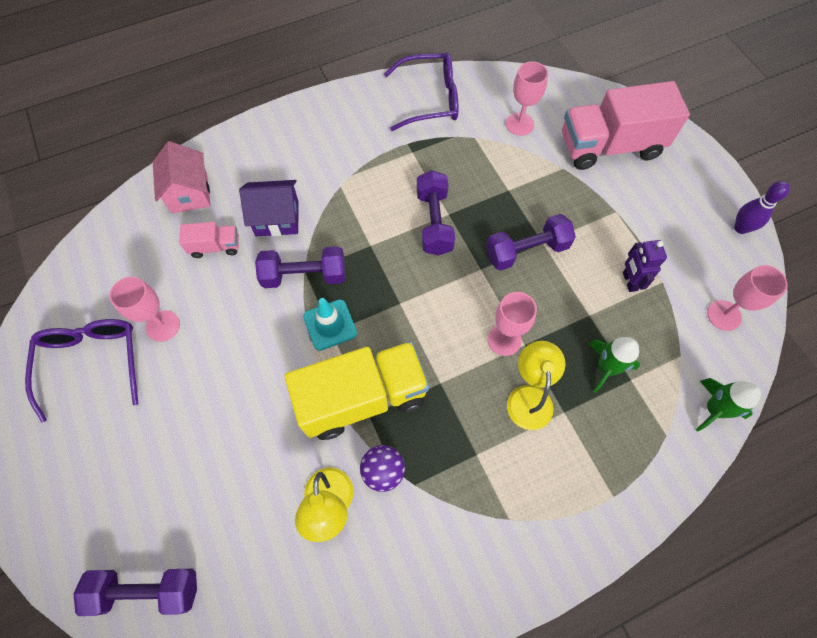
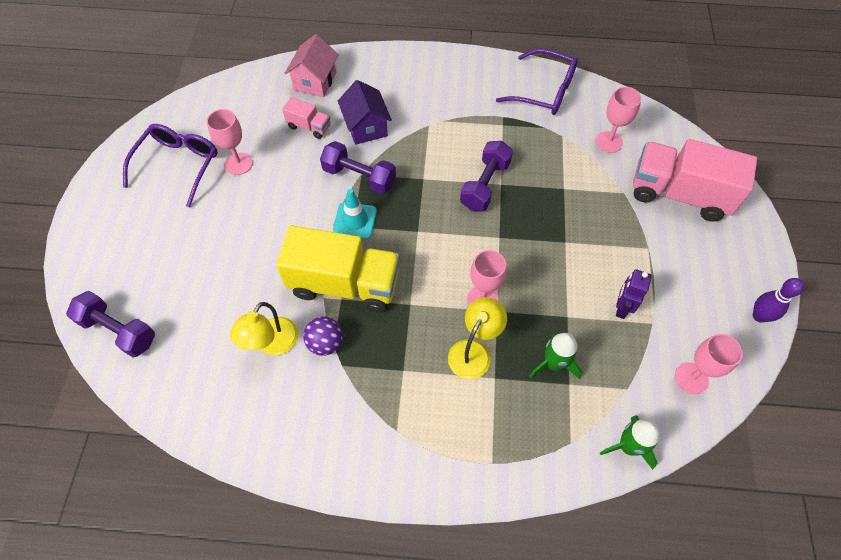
camera: 30 degrees right, 5 degrees down
purple house [239,180,299,236] -> purple house turned 45 degrees clockwise [338,80,392,145]
purple dumbbell [486,214,576,271] -> none

